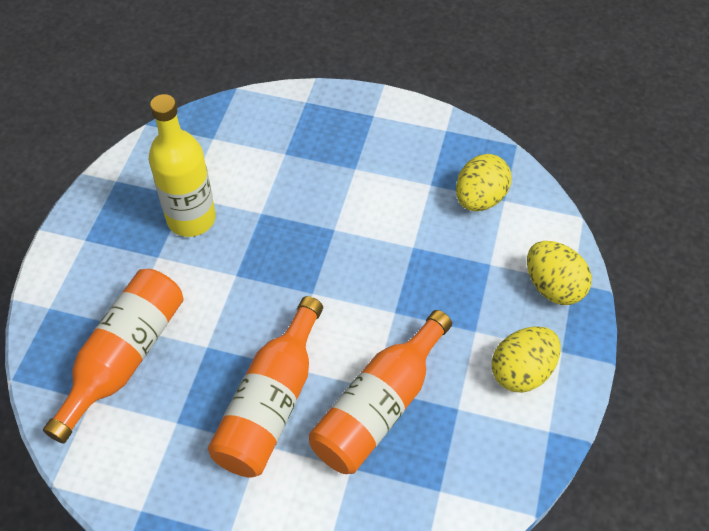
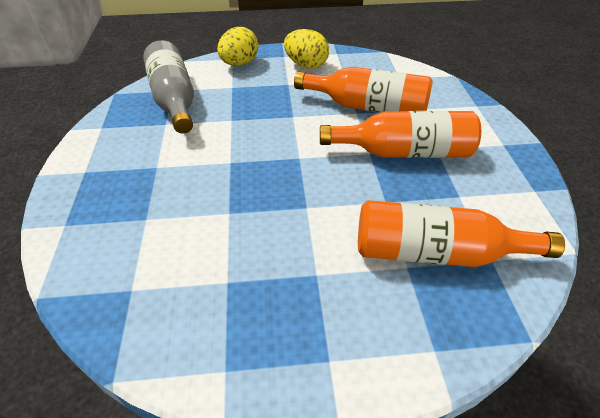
camera: 110 degrees left, 10 degrees down
yellow bottle [149,94,216,237] -> none
yellow egg [456,154,512,211] -> grey bottle [143,40,194,134]

